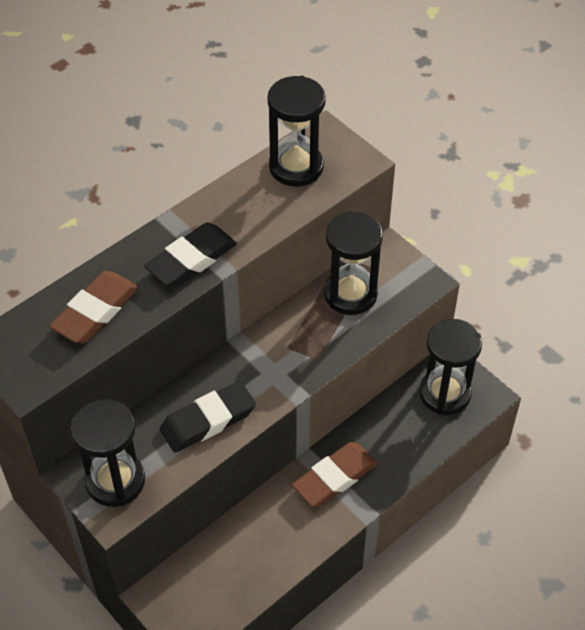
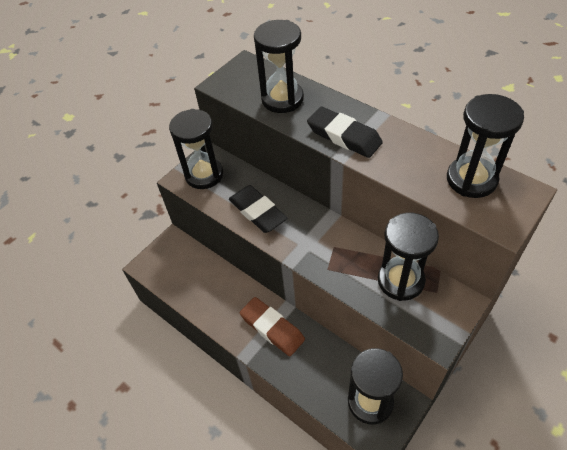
camera: 85 degrees right, 0 degrees up
brown eraser [49,271,139,343] -> black hourglass [254,20,304,113]

